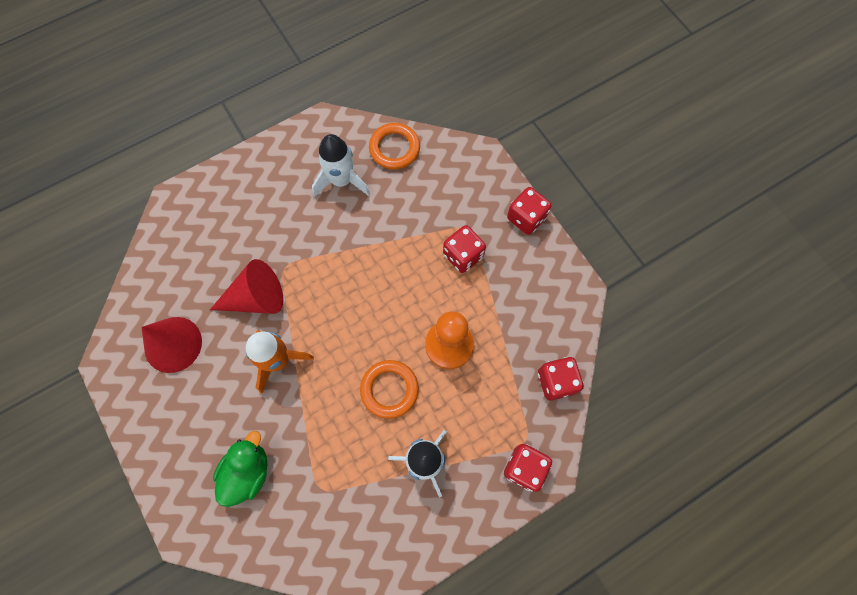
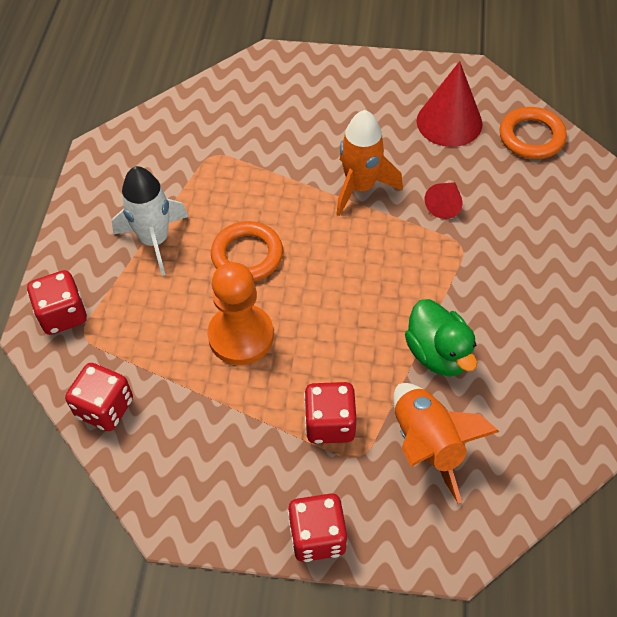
camera: 130 degrees right, 15 degrees down
red cone [210,259,283,314] -> red cone [425,182,462,219], size x0.54
green duck [213,431,268,507] -> green duck moved to [405,299,477,377]
white rocket [312,134,370,197] -> none
orange ring [369,123,420,169] -> orange ring moved to [500,107,567,159]
none -> orange rocket [393,383,500,503]

